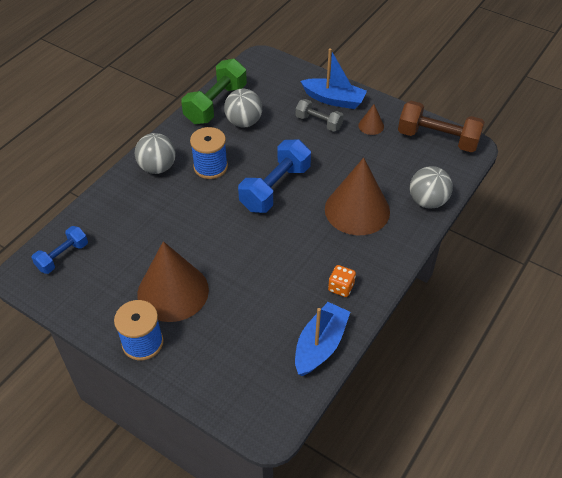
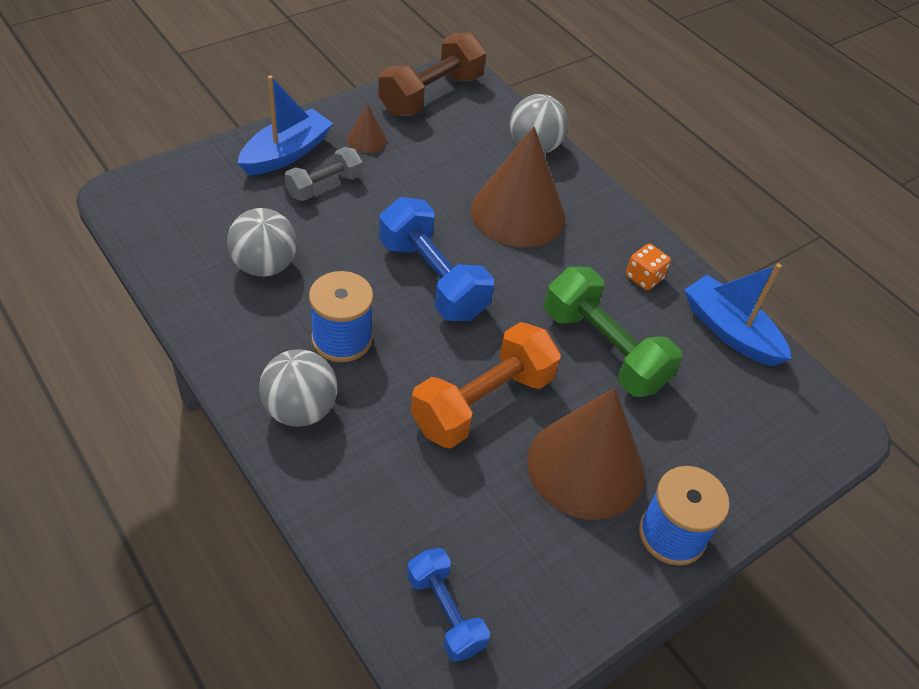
camera: 75 degrees left, 0 degrees up
green dumbbell [181,59,247,124] -> green dumbbell moved to [544,267,682,397]
none -> orange dumbbell [411,322,561,448]

